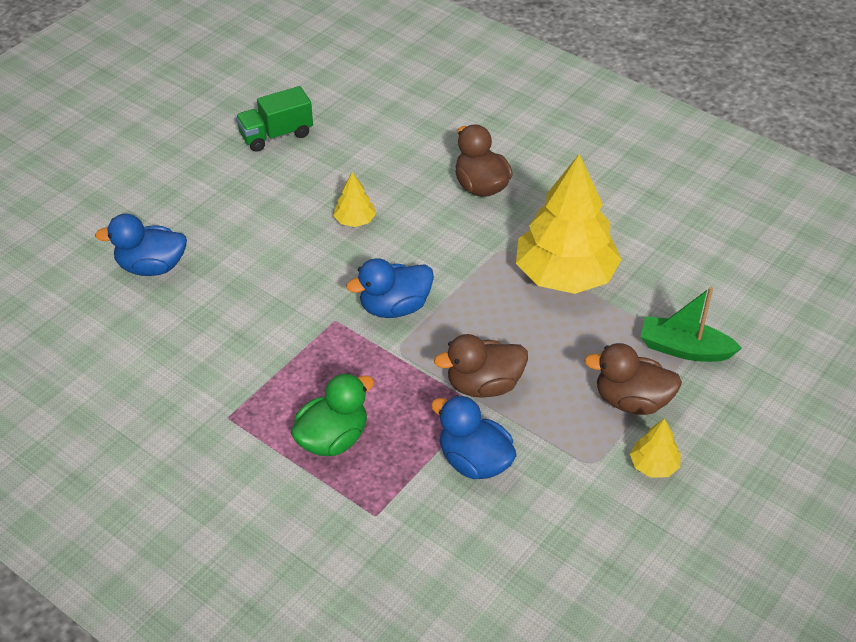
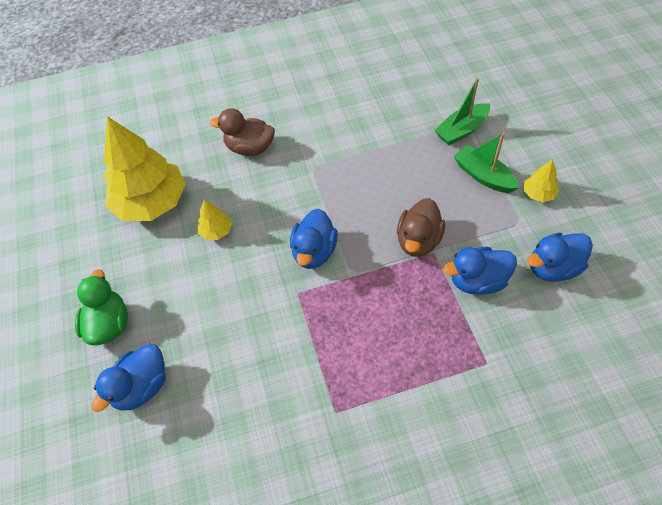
camera: 50 degrees left, 10 degrees up
green truck [236,86,313,152] -> none
green duck [291,373,374,456] -> green duck moved to [75,269,128,345]
yellow tree [516,154,622,294] -> yellow tree moved to [103,116,186,221]
brown duck [584,343,682,415] -> green boat [454,133,519,193]
none -> blue duck [527,233,593,282]

